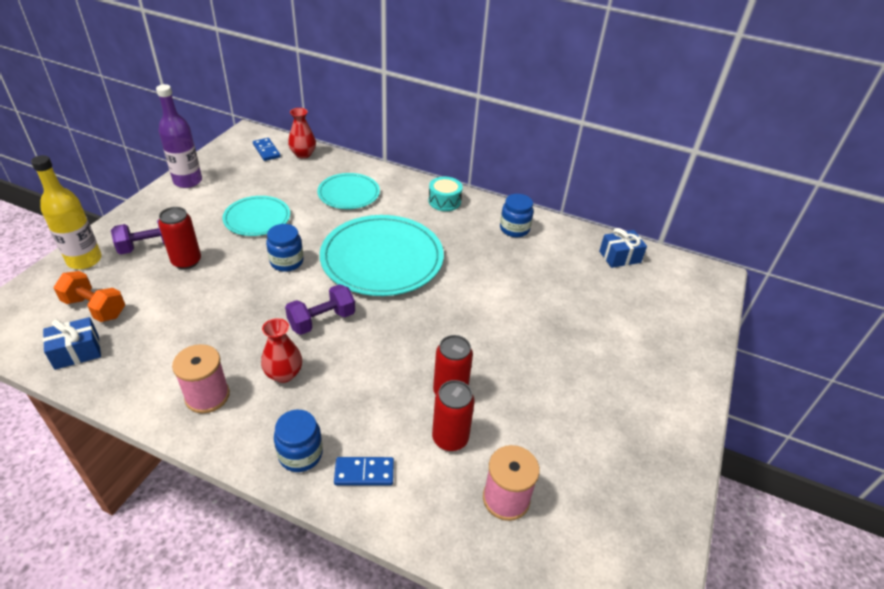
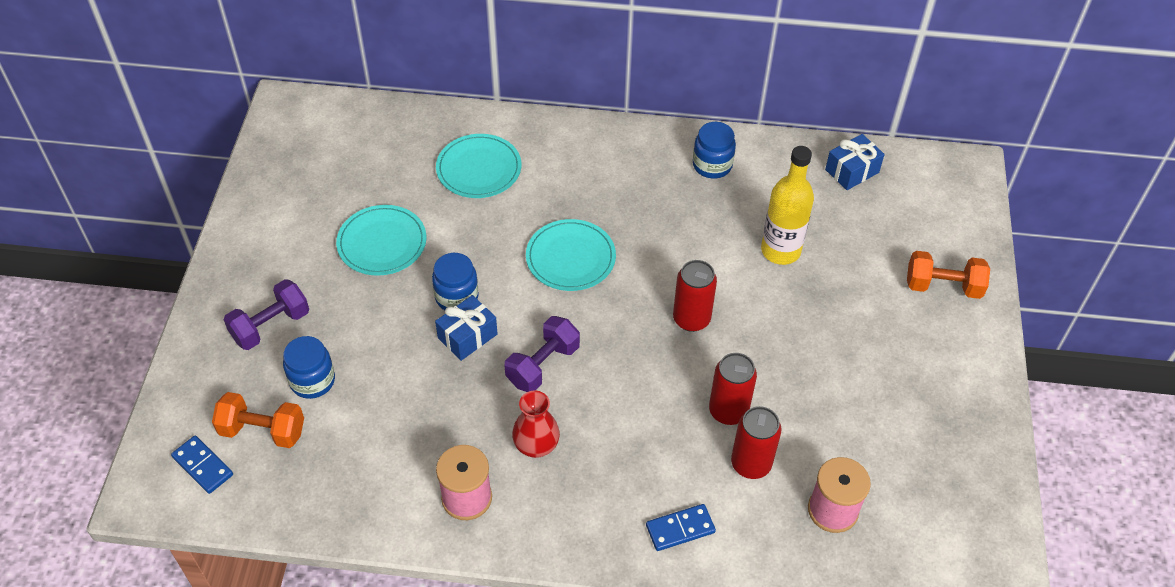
camera: 15 degrees left, 10 degrees up
yellow bottle [31,155,102,269] -> yellow bottle moved to [761,146,814,265]
blue gift [43,317,101,370] -> blue gift moved to [435,295,498,361]
purple bottle [156,84,202,188] -> none
red can [158,207,201,269] -> red can moved to [673,260,717,332]
blue domino [253,138,281,161] -> blue domino moved to [171,436,233,494]
blue jar [274,410,323,472] -> blue jar moved to [283,336,335,399]
red vase [288,108,316,159] -> none
turquoise plate [320,215,444,296] -> turquoise plate [526,219,616,291], size x0.57
turquoise drum [428,177,463,211] -> none
none -> orange dumbbell [907,251,990,299]

